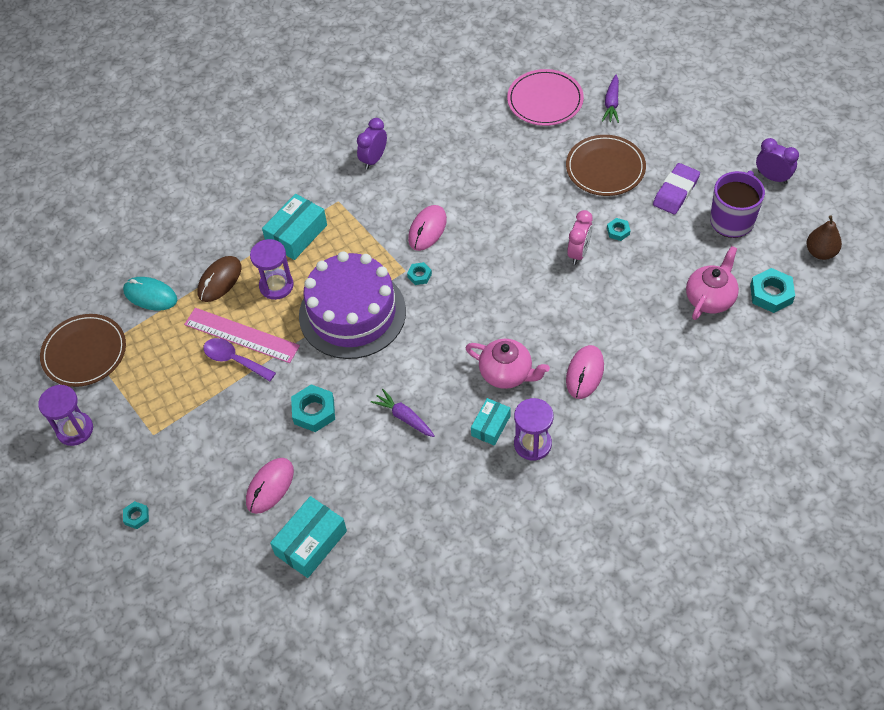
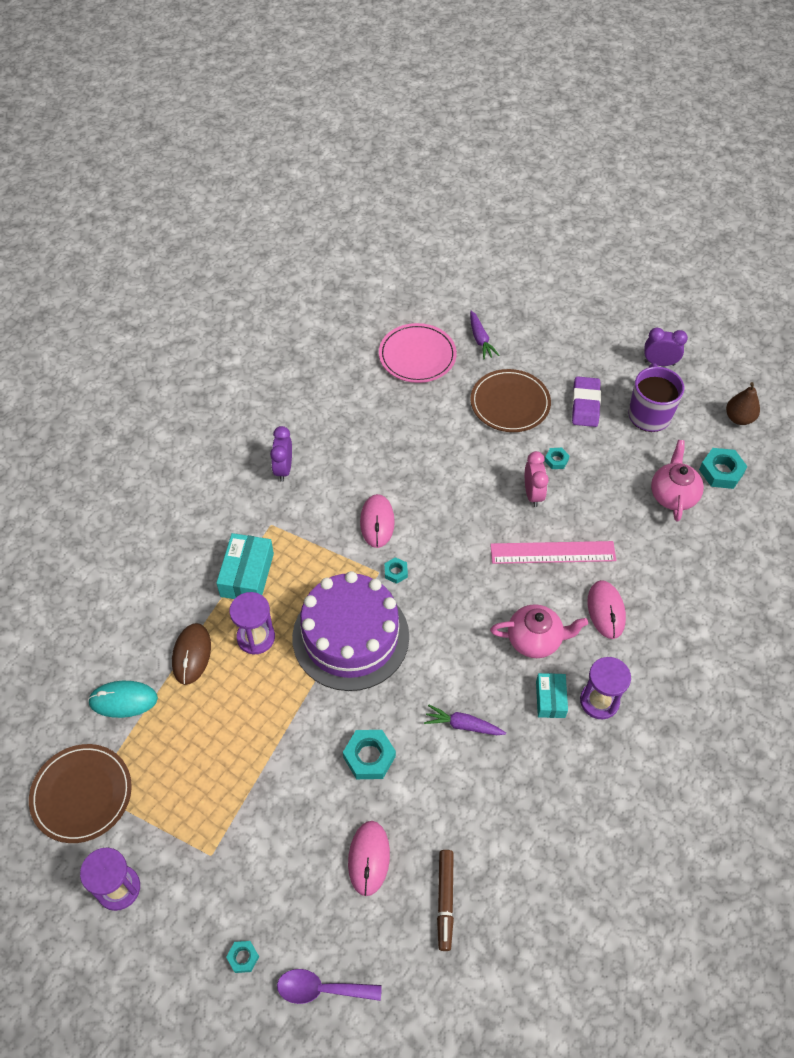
camera: 30 degrees left, 0 degrees up
pink ruler [184,308,300,363] -> pink ruler moved to [490,541,616,564]
purple spoon [203,338,276,381] -> purple spoon moved to [277,969,382,1004]
turquoise box [270,496,347,578] -> brown marker [437,850,454,951]

